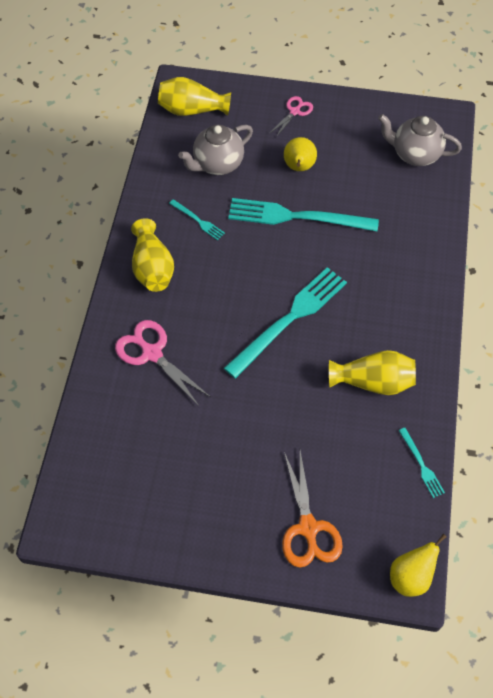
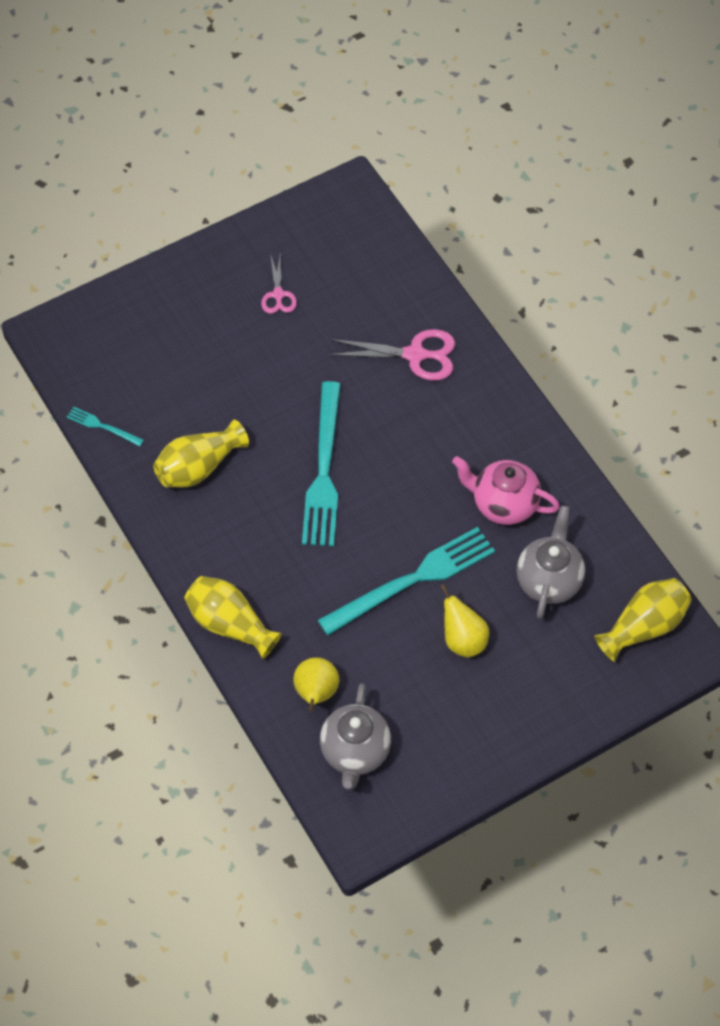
camera: 140 degrees right, 0 degrees up
yellow vase [131,218,174,292] -> yellow vase moved to [184,576,282,659]
turquoise fork [169,199,225,240] -> pink teapot [452,456,560,525]
pink scissors [269,96,313,137] -> pink scissors moved to [261,253,297,314]
orange scissors [282,451,343,568] -> none
grey teapot [378,114,462,166] -> grey teapot turned 120 degrees clockwise [320,683,391,790]
yellow pear [390,534,447,597] -> yellow pear moved to [293,657,339,712]

